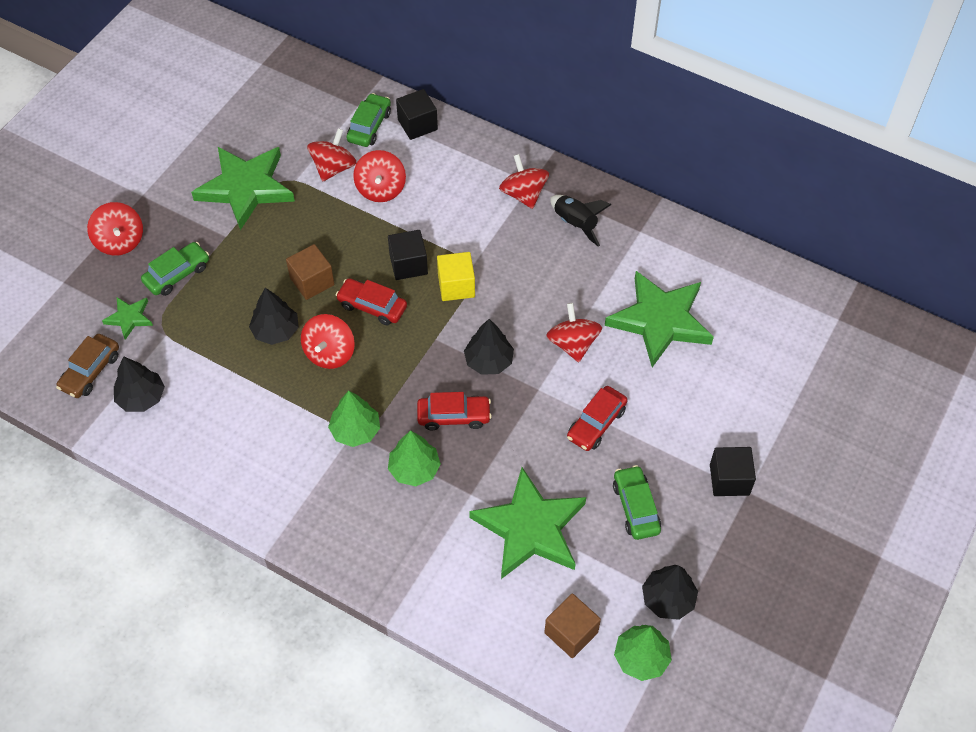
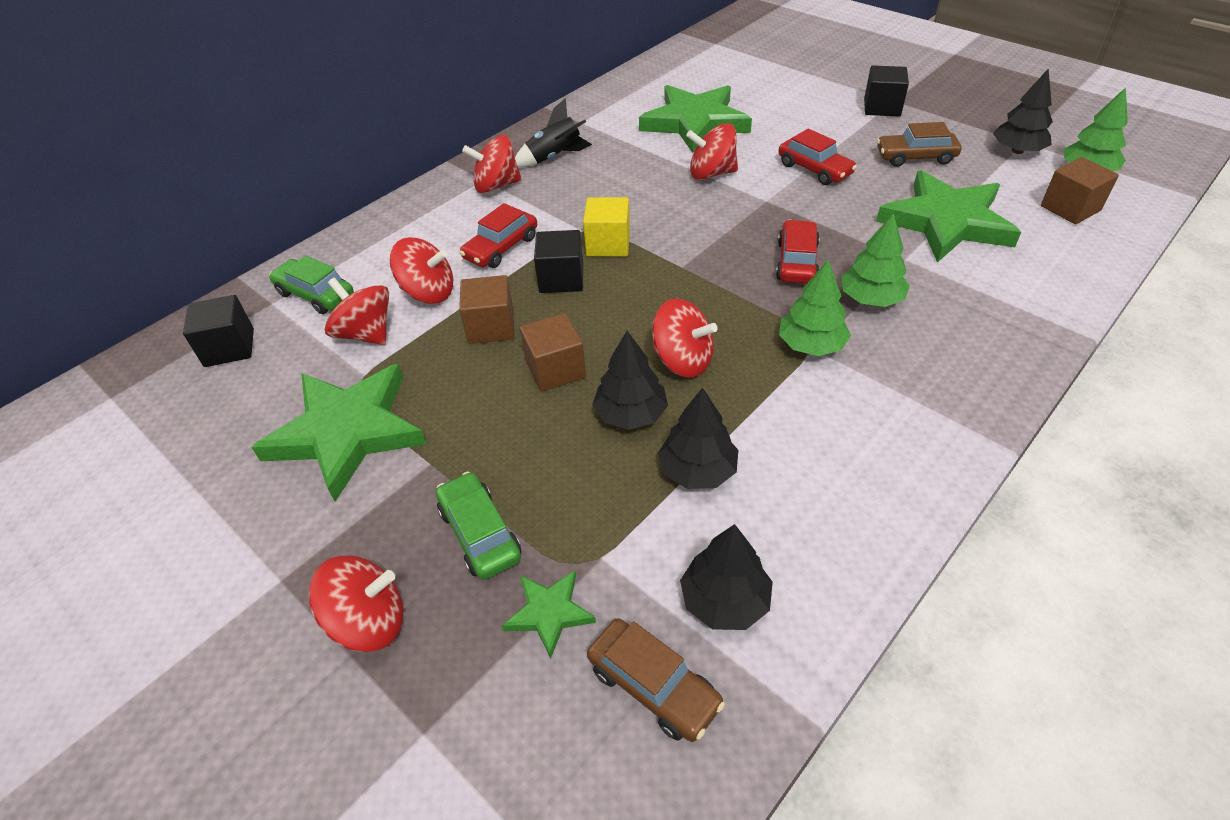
camera: 75 degrees left, 10 degrees down
red car [336,278,407,325] -> red car moved to [459,203,537,268]
black cube [396,89,438,140] -> black cube moved to [183,295,254,367]
black tree [464,319,514,375] -> black tree moved to [658,387,738,489]
green car [613,465,661,540] -> brown car [877,122,961,167]
none -> brown cube [459,275,514,344]

